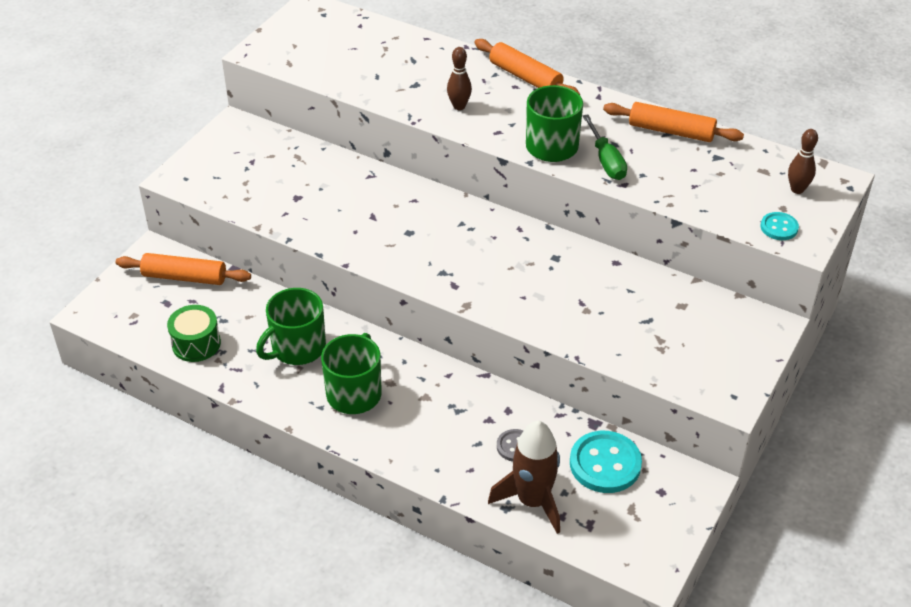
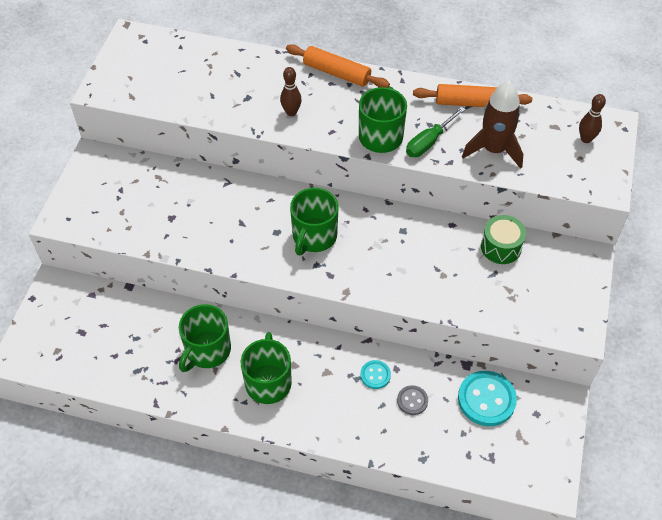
camera: 15 degrees left, 10 degrees up
orange rolling pin [116,253,251,285] -> none
green drum [167,305,221,362] -> green drum moved to [481,215,526,264]
brown rocket [488,421,560,534] -> brown rocket moved to [462,81,523,169]
green screwdriver [583,114,627,180] -> green screwdriver turned 75 degrees clockwise [406,107,466,157]
turquoise button [761,212,799,240] -> turquoise button moved to [360,360,391,389]
none -> green mug [290,188,339,255]

